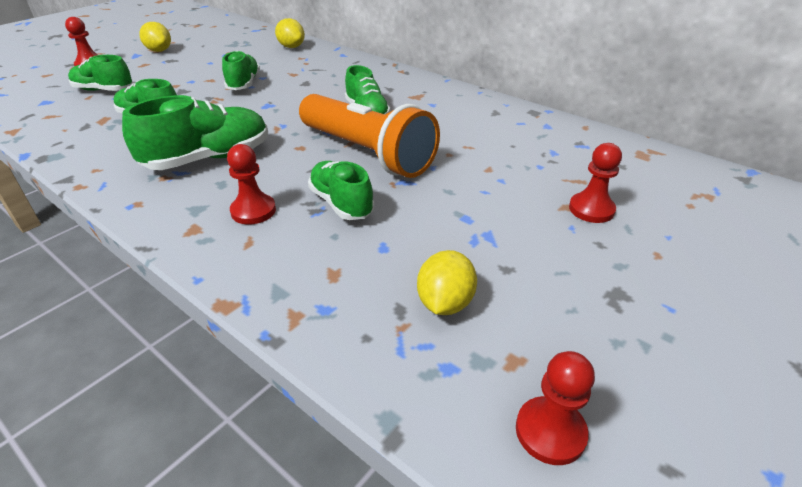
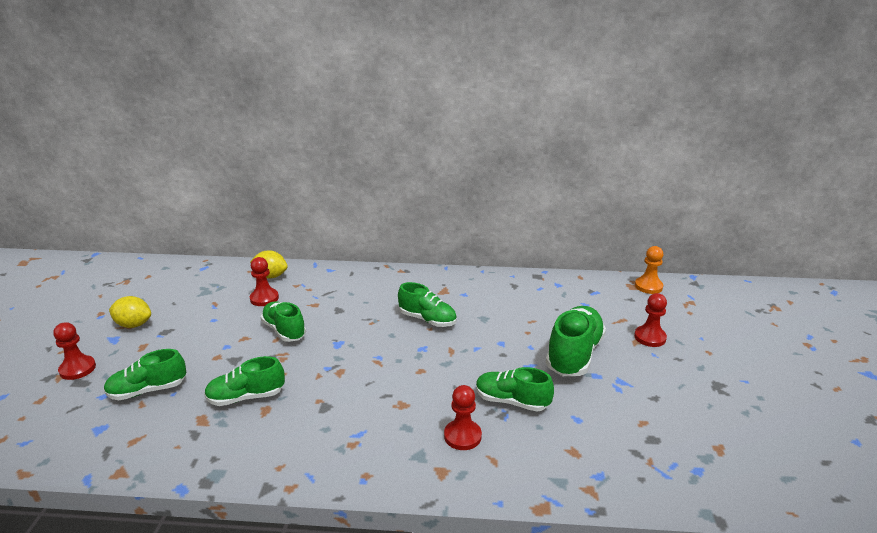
camera: 35 degrees left, 10 degrees down
green shoe [122,95,268,170] -> green shoe moved to [546,306,606,376]
orange flashlight [299,94,440,178] -> none
yellow lemon [417,250,477,315] -> none
red pawn [516,351,595,465] -> red pawn moved to [250,257,279,306]
none -> orange pawn [635,246,663,294]

